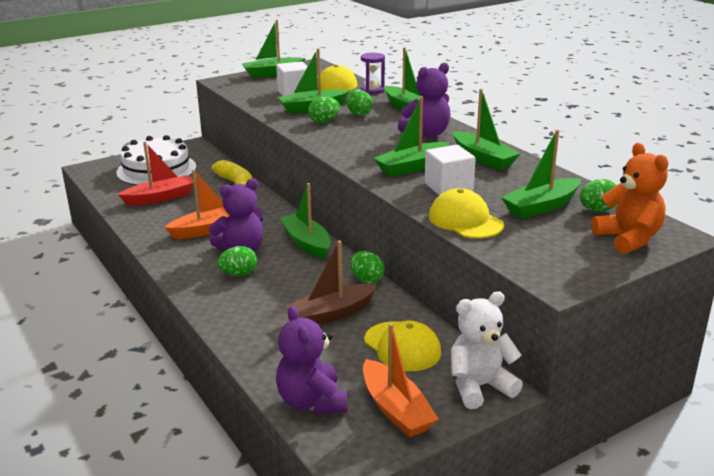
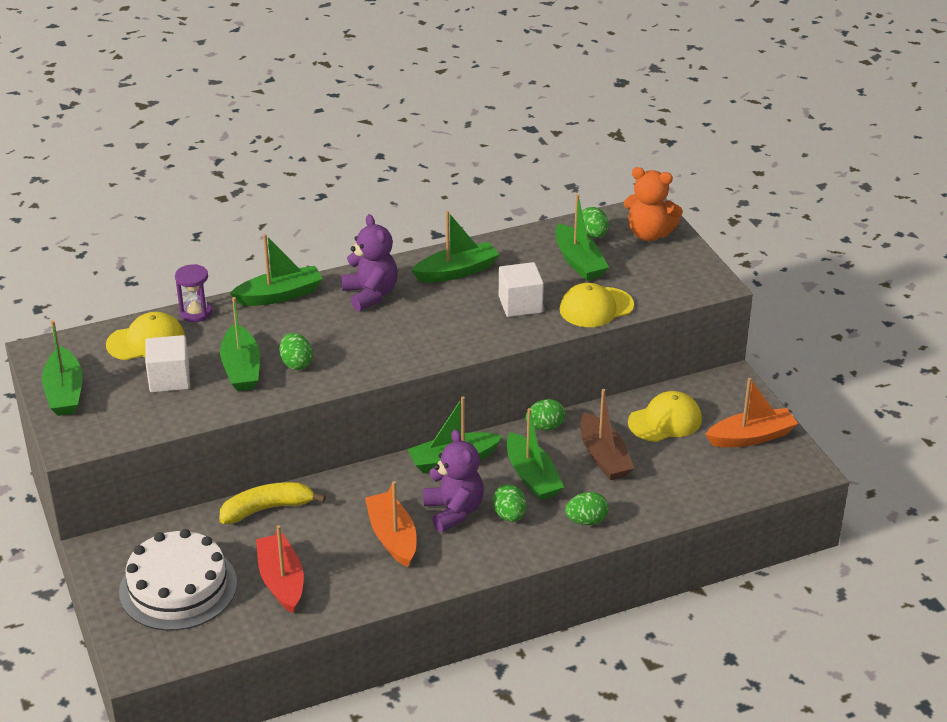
camera: 80 degrees left, 10 degrees up
purple teddy bear [276,306,347,414] -> none
green egg [346,89,373,116] -> green egg moved to [565,492,609,525]
green boat [374,97,450,177] -> green boat moved to [507,408,564,500]
white teddy bear [451,291,523,409] -> none
orange teddy bear [591,143,668,254] -> orange teddy bear turned 150 degrees counterclockwise [624,167,683,241]

